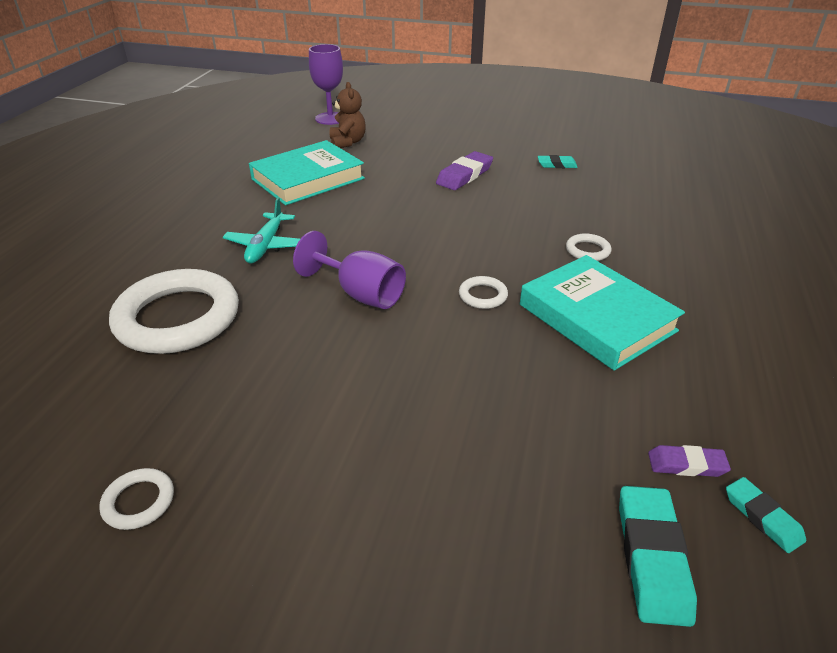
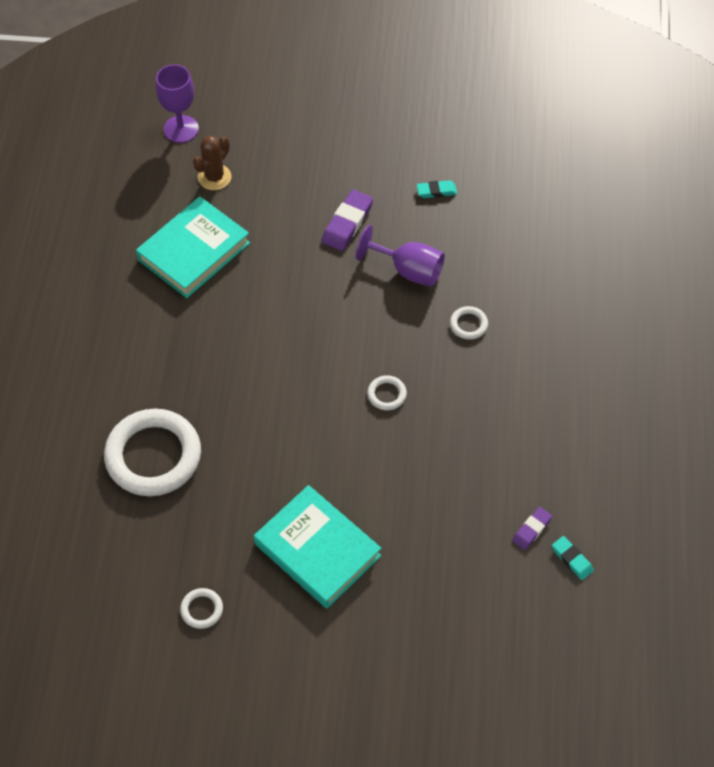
camera: 10 degrees left, 20 degrees up
turquoise plane [223,198,300,263] -> none
purple goblet [293,231,406,309] -> purple goblet moved to [356,225,445,287]
brown teddy bear [330,82,366,148] -> brown cactus [193,135,231,190]
turquoise book [520,255,685,371] -> turquoise book moved to [254,485,381,608]
turquoise eraser [619,486,697,627] -> none
purple eraser [648,445,731,477] -> purple eraser turned 45 degrees counterclockwise [512,507,552,550]

